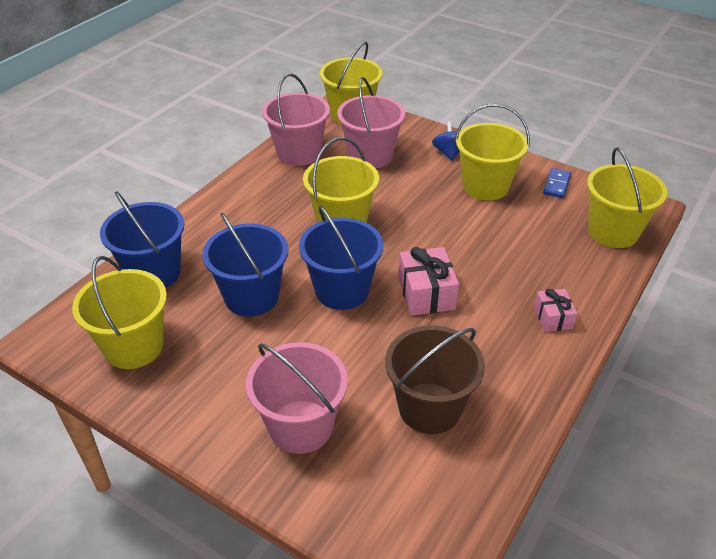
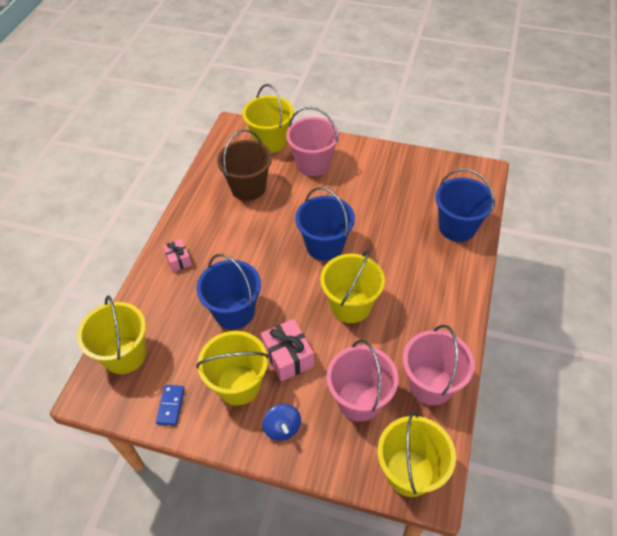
camera: 165 degrees right, 10 degrees up
yellow bucket [72,256,167,369] -> yellow bucket moved to [242,84,293,153]
blue bucket [202,213,289,317] -> blue bucket moved to [197,254,261,329]
pink gift [398,247,459,316] -> pink gift moved to [261,319,314,382]

